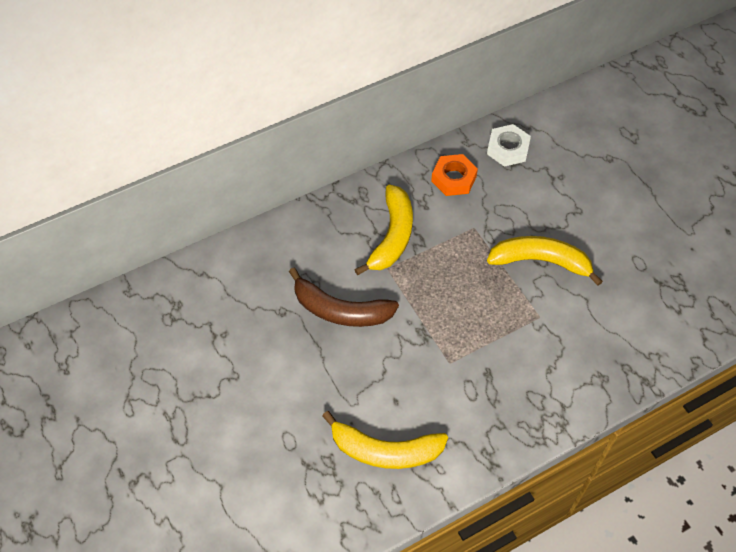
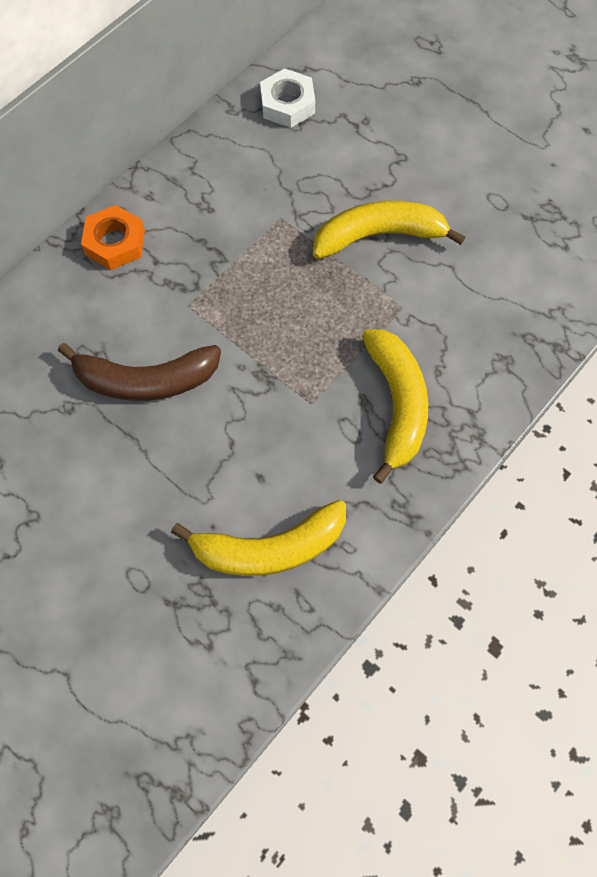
camera: 20 degrees left, 10 degrees up
yellow banana [354,185,413,275] -> yellow banana moved to [362,329,428,484]
orange nut [431,154,478,196] -> orange nut moved to [81,205,145,270]

